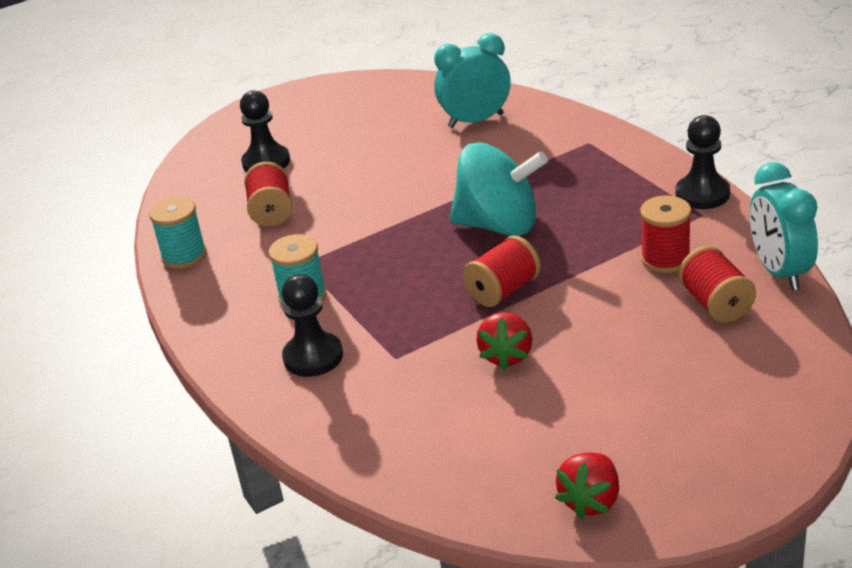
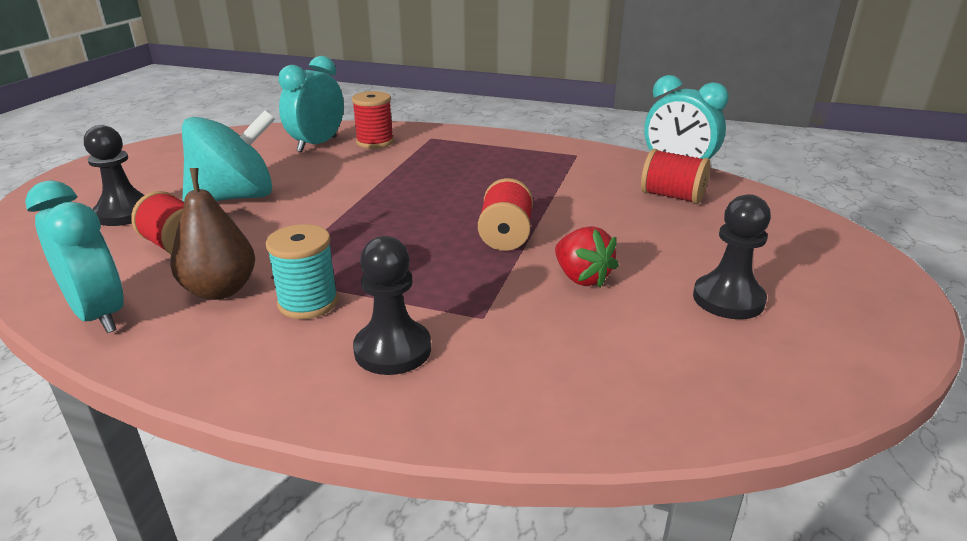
camera: 45 degrees left, 5 degrees down
turquoise spool [149,197,207,269] -> turquoise clock [25,180,124,333]
turquoise spinning top [450,142,548,236] -> turquoise spinning top moved to [182,110,275,202]
red strawberry [555,452,619,519] -> none
red spool [640,196,691,273] -> red spool moved to [352,91,394,149]
black pawn [676,115,730,209] -> black pawn moved to [693,194,771,319]
none -> brown pear [170,168,255,300]

